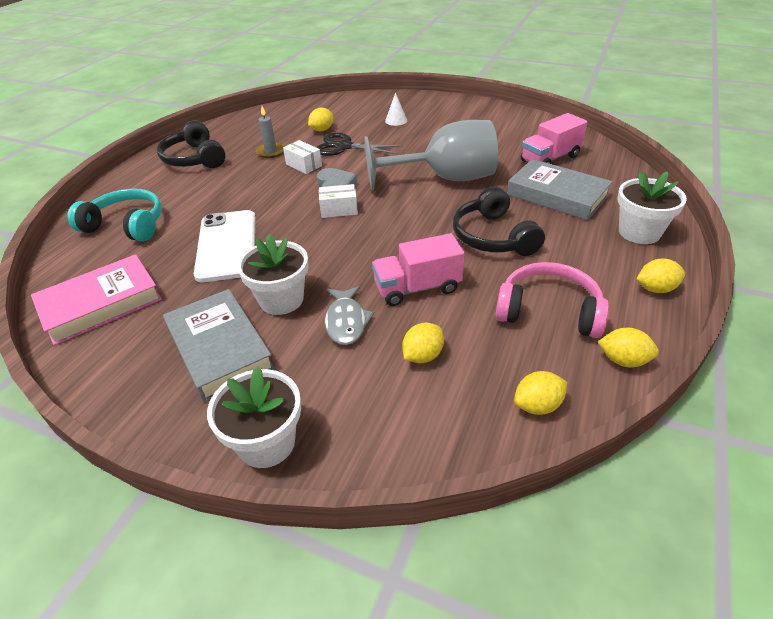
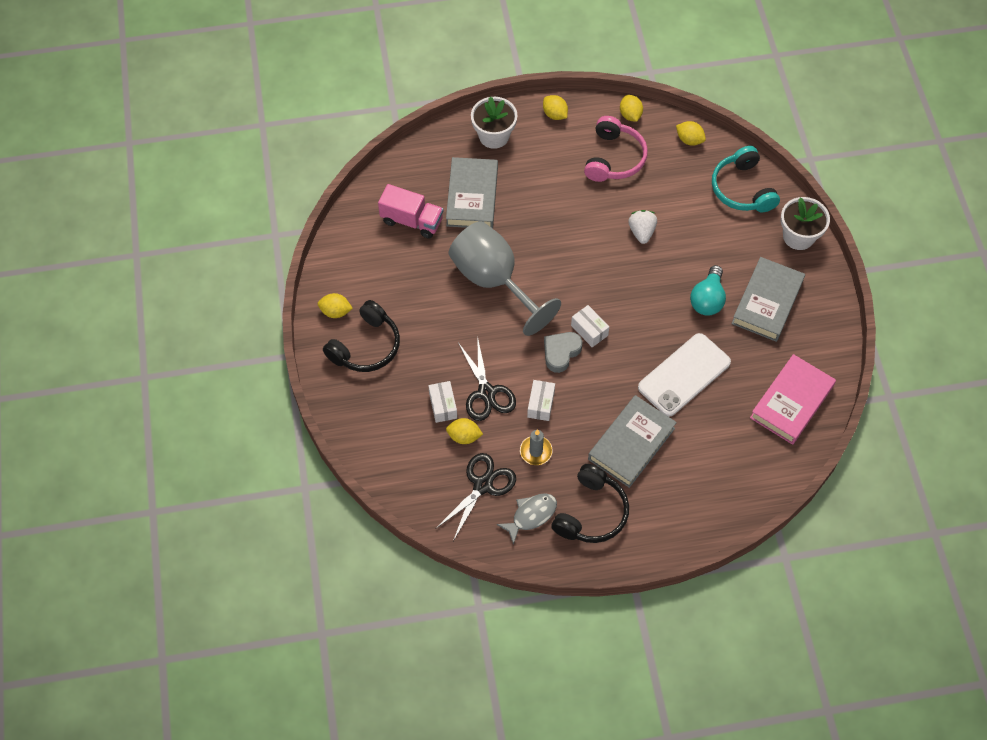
camera: 125 degrees left, 20 degrees up
pink book [31,254,162,346] -> pink book turned 75 degrees counterclockwise [750,354,836,445]
turquoise headphones [67,188,162,241] -> turquoise headphones moved to [712,146,780,212]
white flower pot [237,234,308,315] -> turquoise light bulb [690,265,726,316]
grey fish [325,286,374,345] -> grey fish moved to [497,493,557,545]
pink truck [372,233,465,306] -> white strawberry [628,210,657,244]
white cone [385,92,407,126] -> none
yellow lemon [402,323,444,363] -> yellow lemon moved to [318,293,353,318]
black headphones [453,186,545,256] -> black headphones moved to [323,300,400,372]
pink headphones [496,262,609,338] -> pink headphones turned 150 degrees counterclockwise [584,116,648,182]
none -> white box [428,381,457,423]
none -> black scissors [435,453,516,541]
none -> grey book [588,395,677,488]

